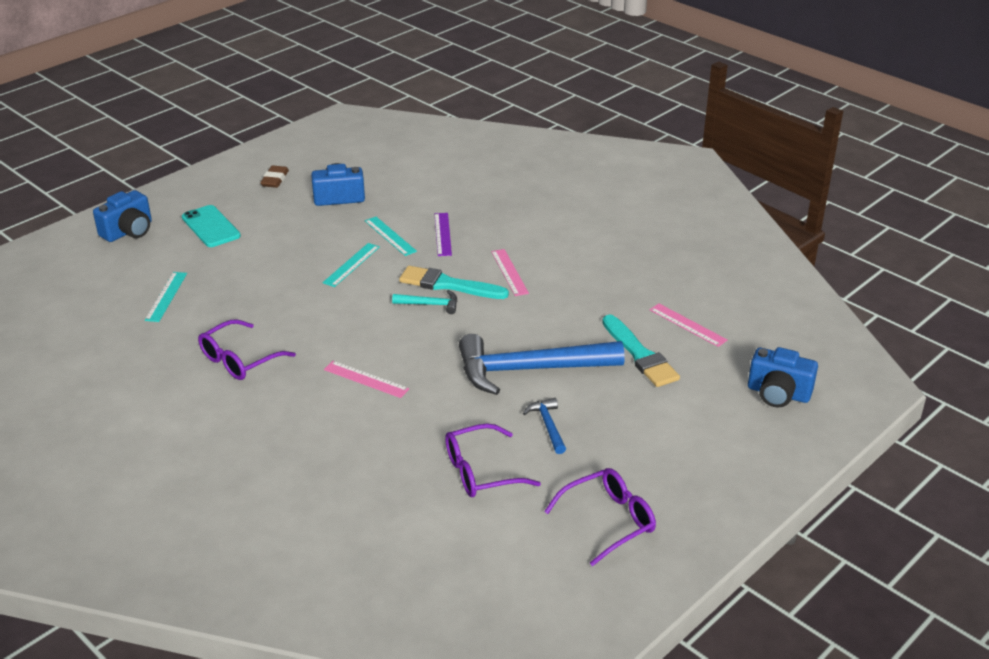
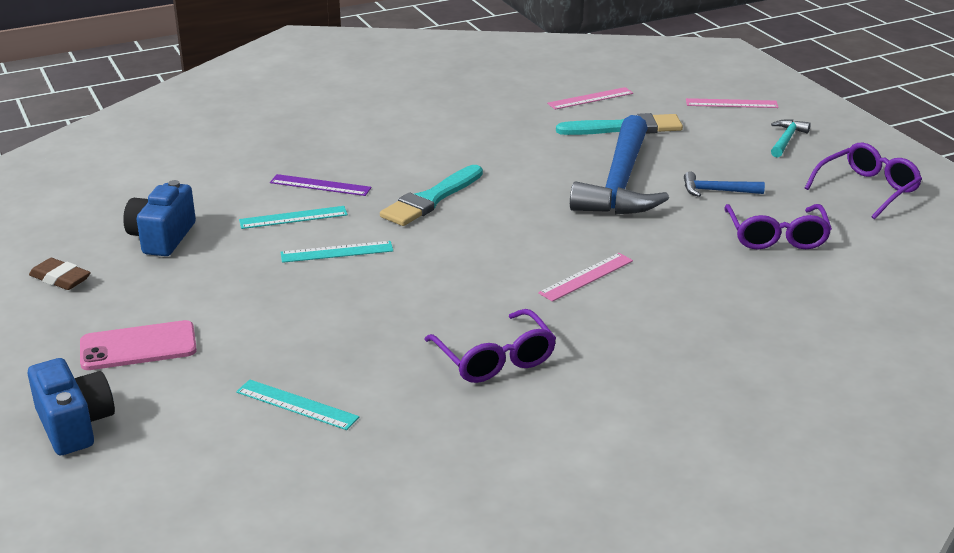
camera: 70 degrees left, 5 degrees down
turquoise phone [182,205,241,247] -> pink phone [80,320,197,370]
turquoise ruler [323,243,380,287] -> turquoise ruler turned 60 degrees counterclockwise [281,241,393,263]
turquoise hammer [392,290,457,314] -> turquoise hammer moved to [771,120,811,158]
pink ruler [491,249,529,296] -> pink ruler moved to [686,98,779,108]
purple glasses [544,468,656,566] -> purple glasses turned 60 degrees clockwise [805,143,922,220]
blue camera [748,347,818,408] -> none

